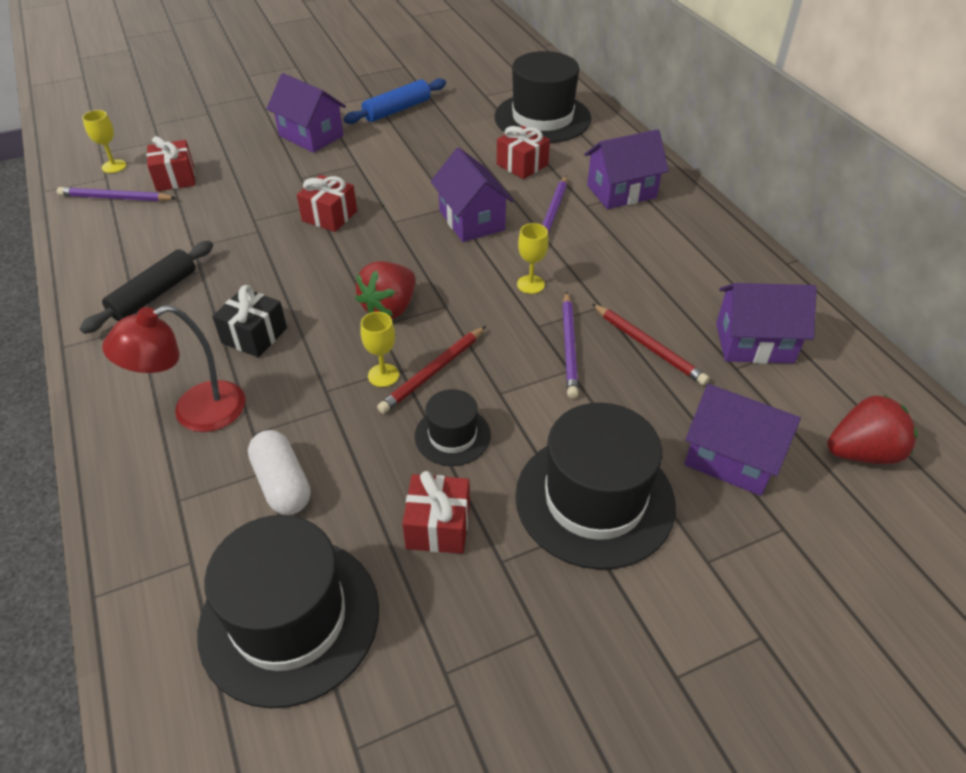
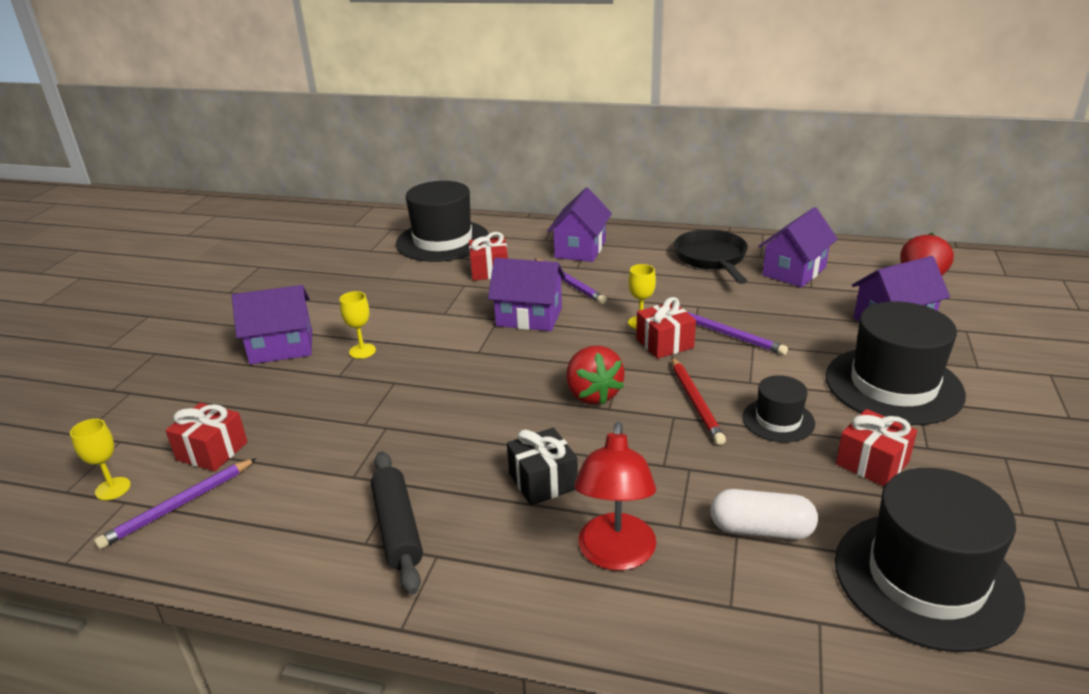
camera: 50 degrees left, 15 degrees down
red gift [297,175,357,232] -> red gift moved to [636,297,696,359]
blue rolling pin [344,78,446,124] -> none
yellow goblet [361,312,399,387] -> yellow goblet moved to [340,291,376,359]
red pencil [592,304,709,385] -> none
none -> black pan [674,229,748,284]

